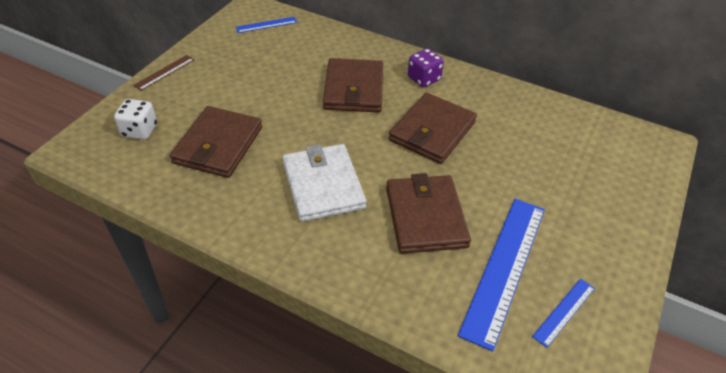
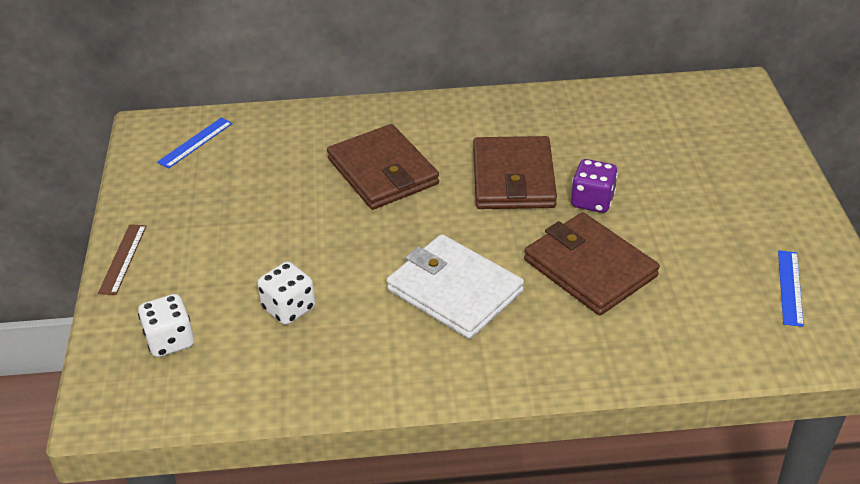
camera: 30 degrees left, 5 degrees down
brown wallet [170,106,262,178] -> white dice [257,262,315,325]
purple dice [408,48,444,87] -> purple dice moved to [571,159,618,213]
blue ruler [458,199,545,351] -> none

